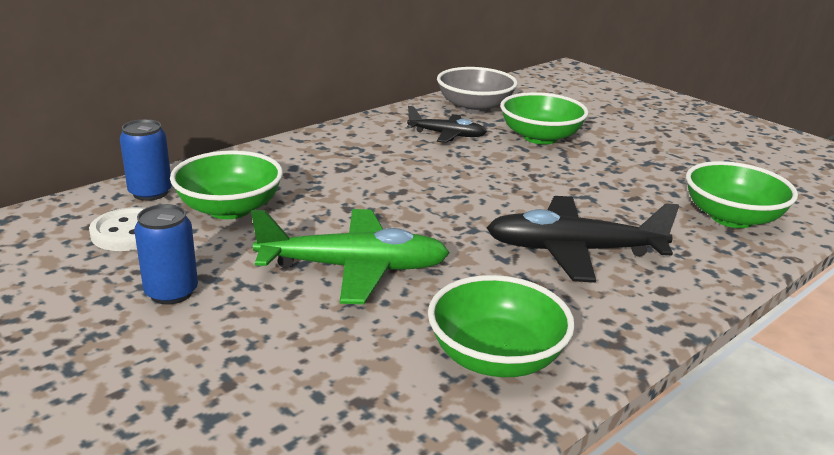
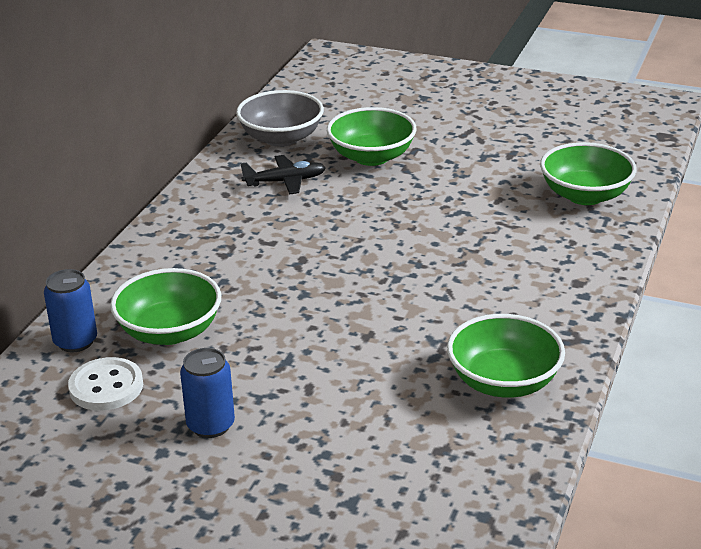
camera: 25 degrees left, 5 degrees up
green plane [251,209,450,304] -> none
black plane [487,196,679,283] -> none

